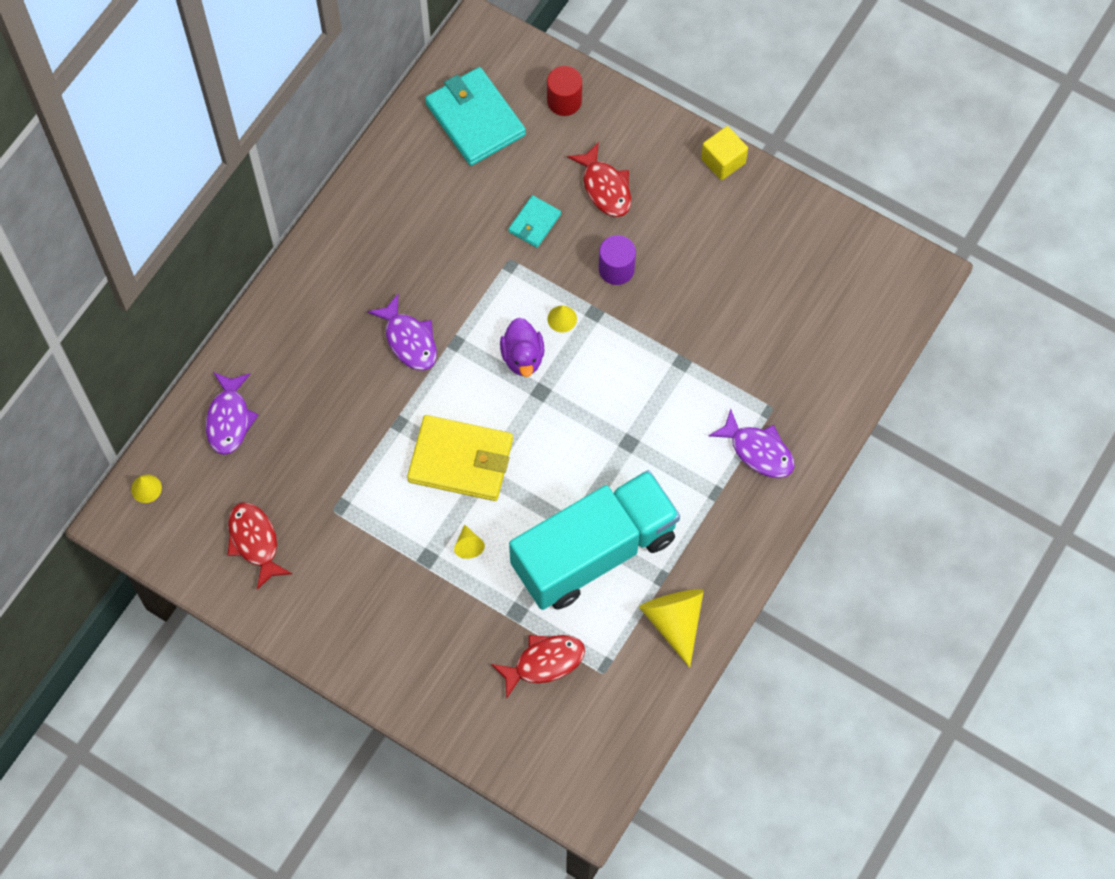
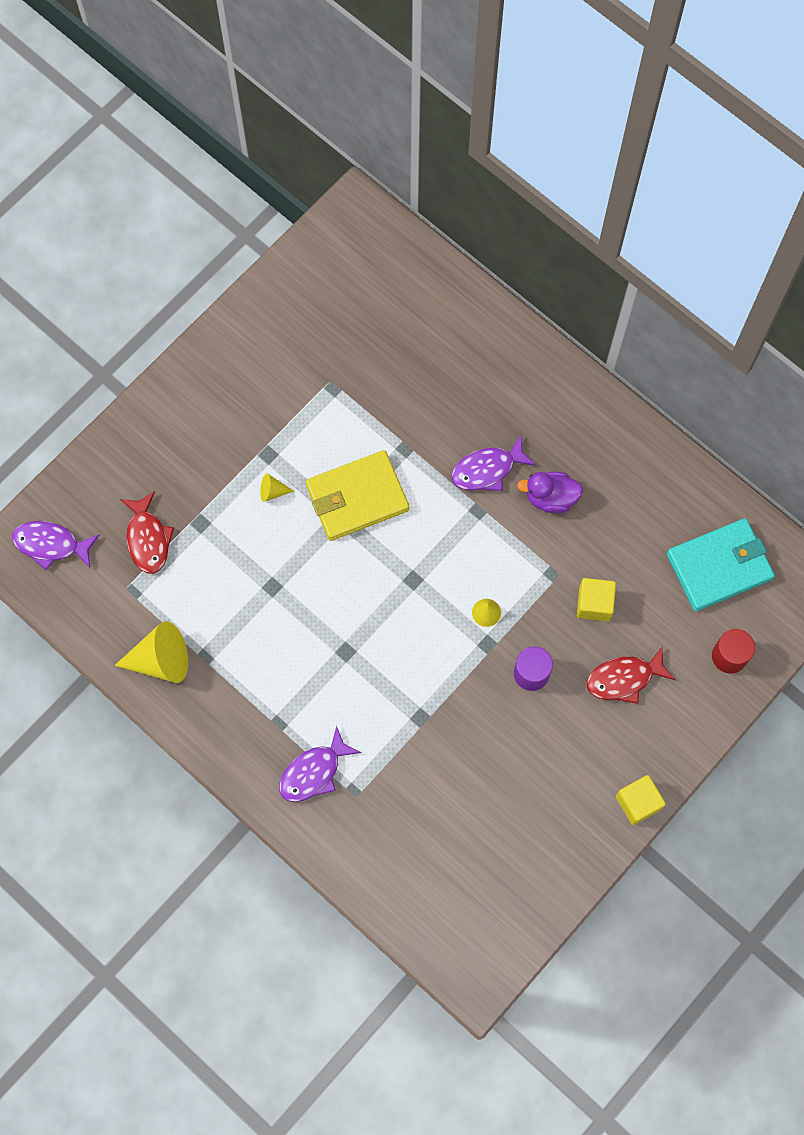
camera: 100 degrees right, 5 degrees up
yellow cone [131,475,162,503] -> none
purple fish [206,372,258,455] -> purple fish moved to [12,521,99,570]
red fish [228,502,292,590] -> none
yellow wallet [407,415,513,501] -> yellow wallet turned 45 degrees clockwise [306,450,409,541]
purple duck [500,318,545,377] -> purple duck moved to [517,472,583,513]
turquoise wallet [508,195,561,248] -> yellow cube [577,578,616,621]
turquoise truck [509,470,680,610] -> none

